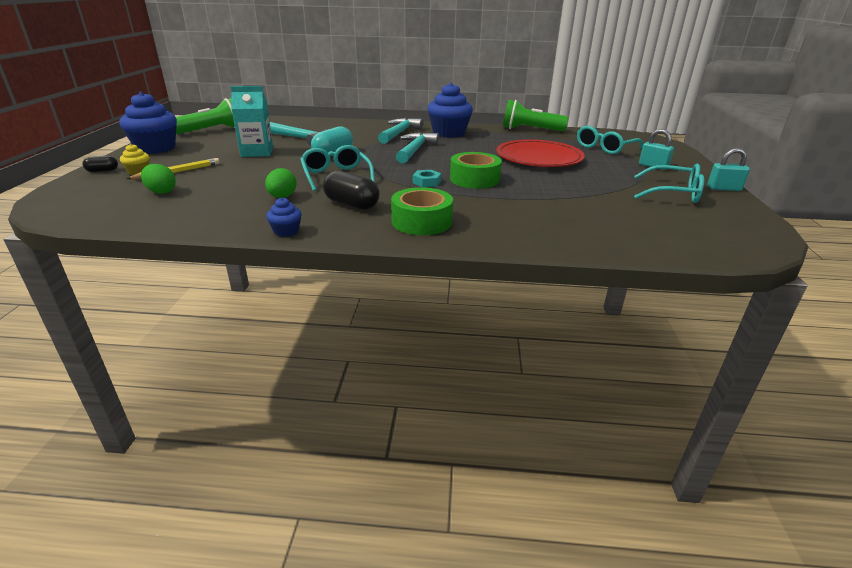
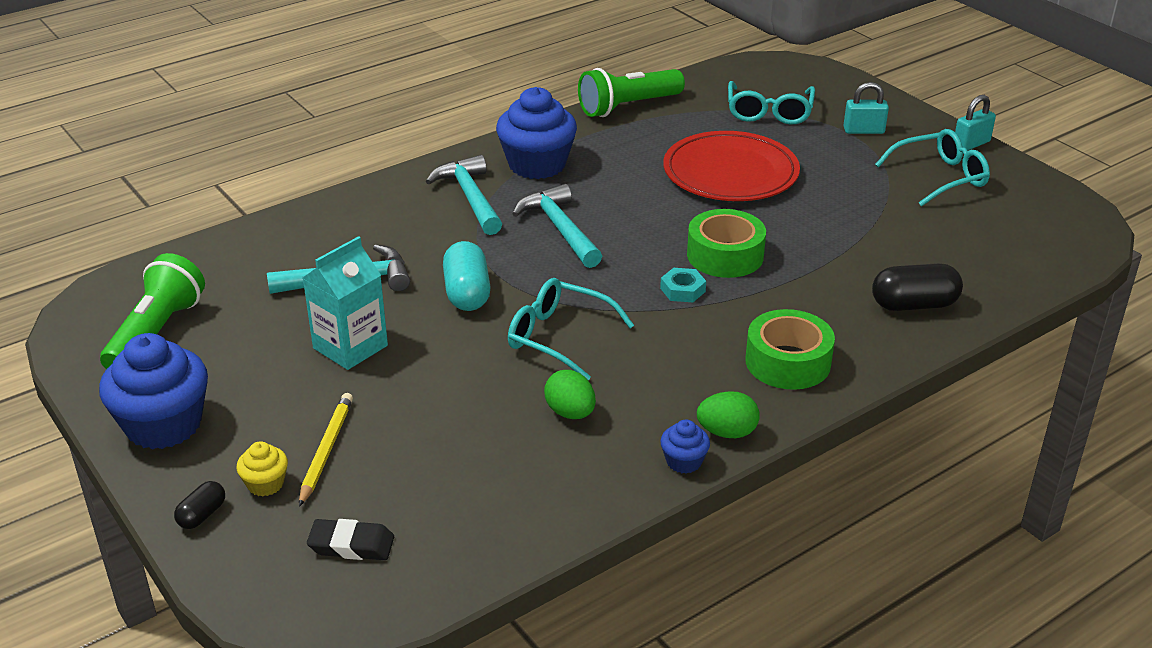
camera: 40 degrees left, 5 degrees up
green egg [141,164,176,194] -> green egg moved to [697,391,760,438]
black capsule [323,171,380,210] -> black capsule moved to [872,263,963,311]
none -> black eraser [307,519,394,560]

